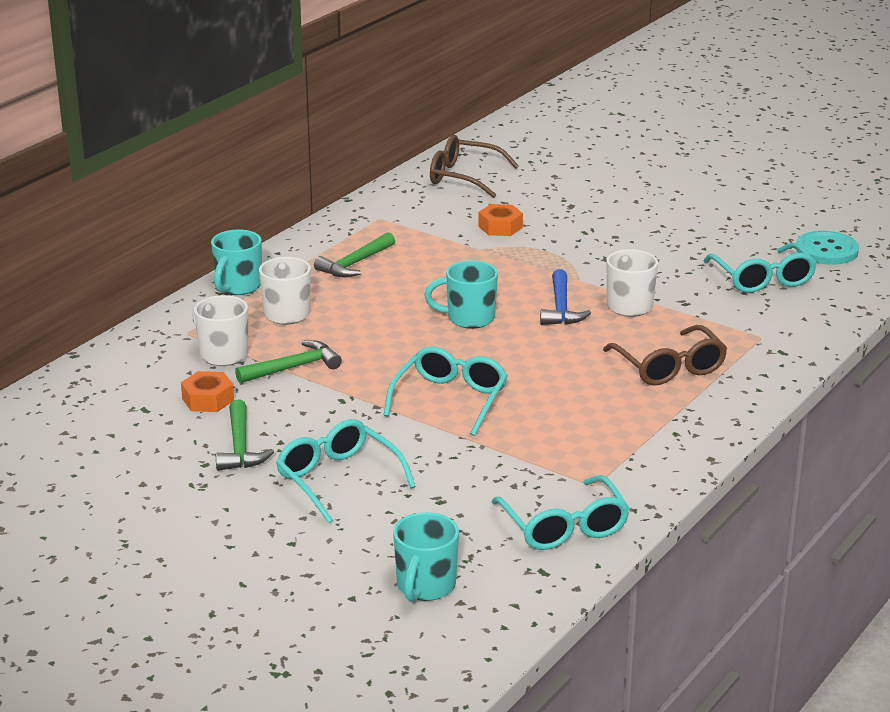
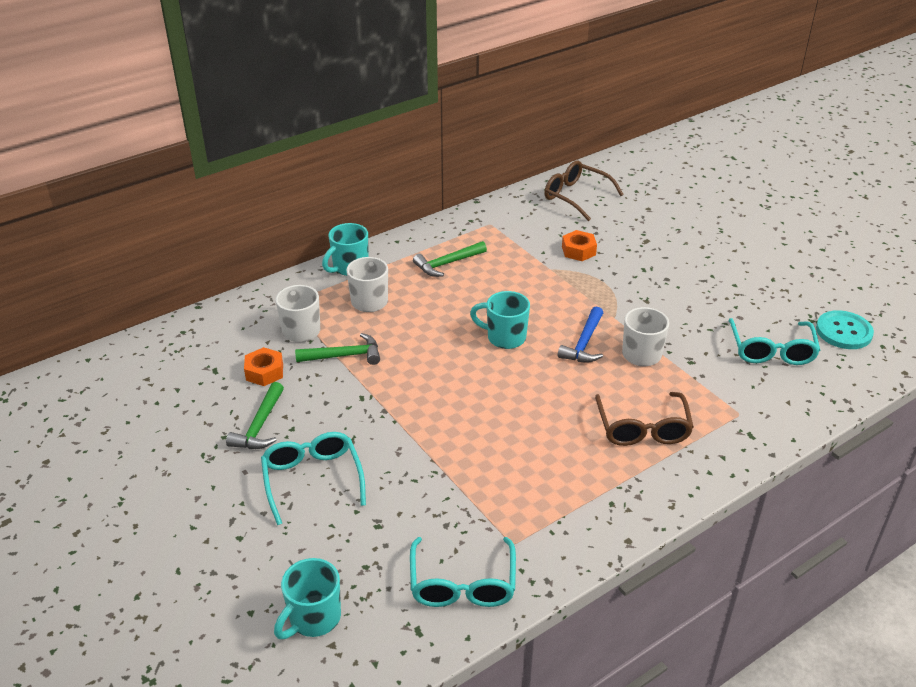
camera: 20 degrees right, 10 degrees up
turquoise glasses [384,346,508,436] -> none

